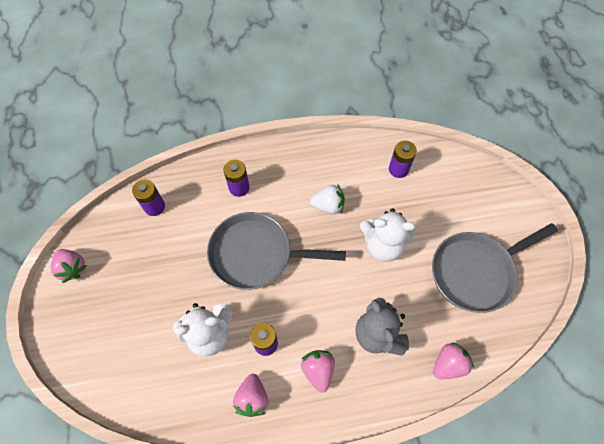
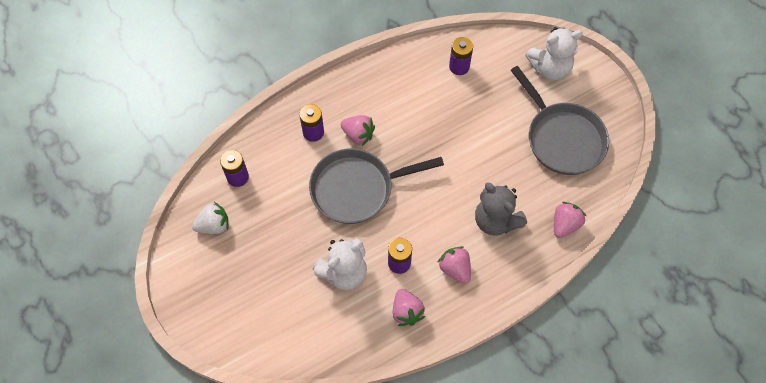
camera: 20 degrees left, 0 degrees up
pink strawberry [51,249,87,283] -> pink strawberry moved to [341,115,375,146]
white strawberry [310,184,345,214] -> white strawberry moved to [192,202,229,234]
white teddy bear [360,208,416,262] -> white teddy bear moved to [525,27,583,80]
grey pan [432,223,558,313] -> grey pan turned 75 degrees counterclockwise [511,66,609,175]

